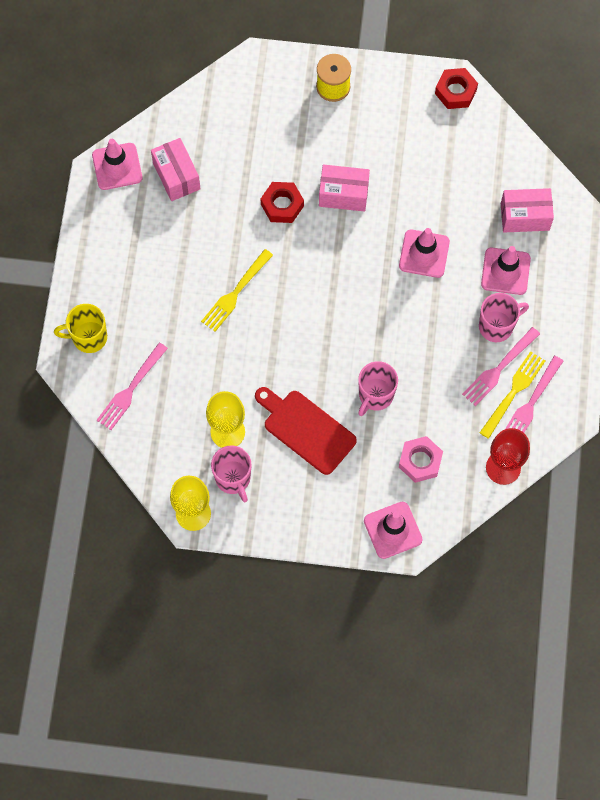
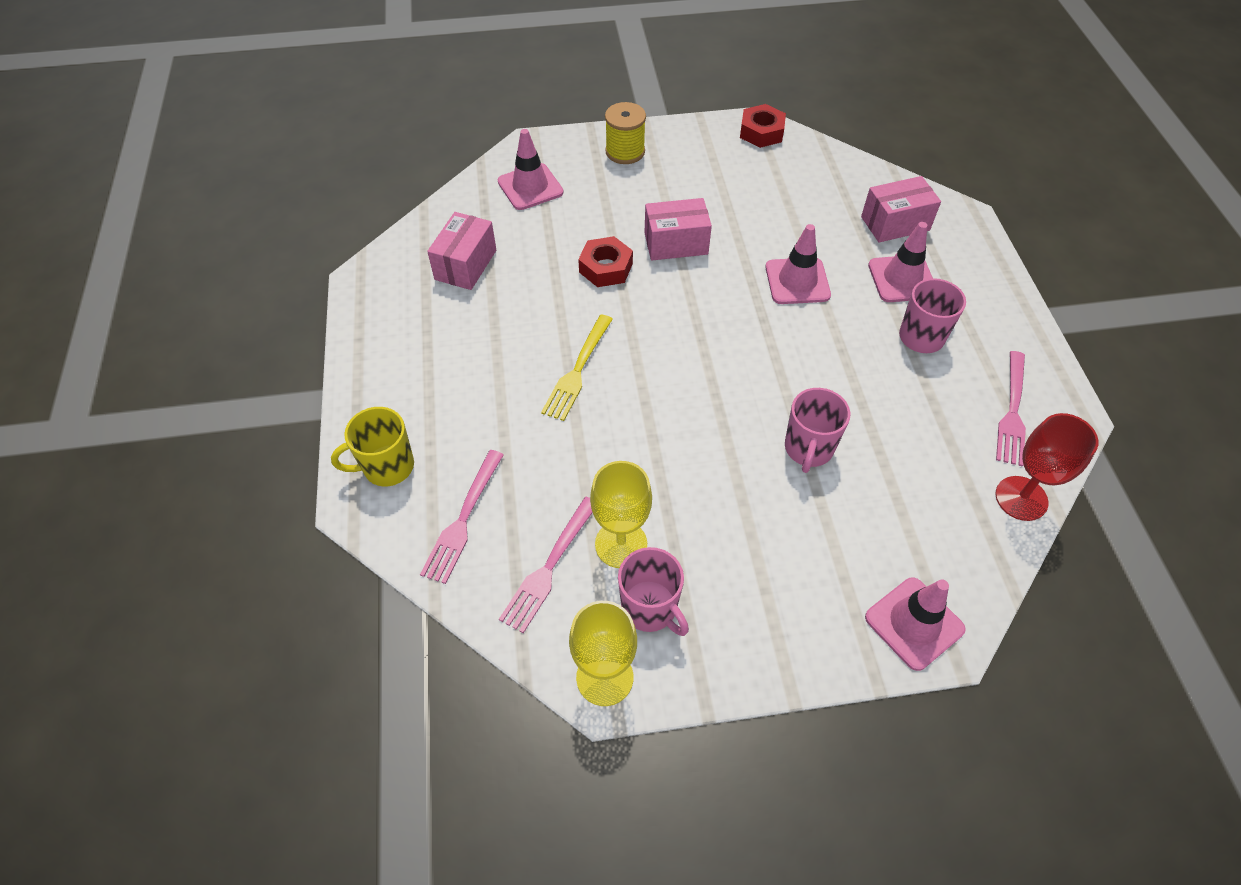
camera: 15 degrees left, 15 degrees down
pink traffic cone [92,139,143,190] -> pink traffic cone moved to [498,129,563,210]
pink box [151,138,201,201] -> pink box turned 60 degrees clockwise [427,212,496,290]
red cutting board [255,387,357,475] -> none
pink nut [399,436,443,483] -> none
pink fork [462,327,540,406] -> pink fork moved to [499,497,593,633]
yellow fork [480,351,546,439] -> none

